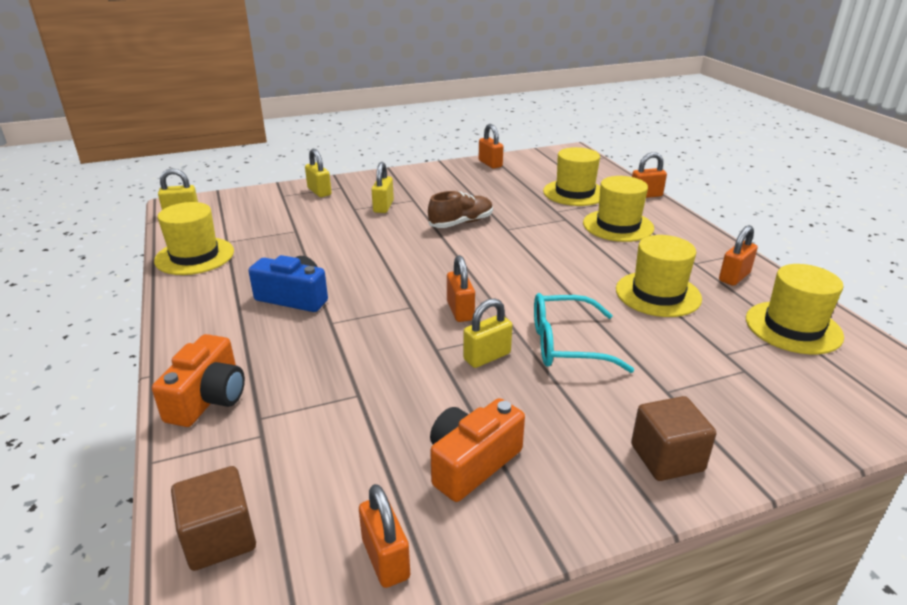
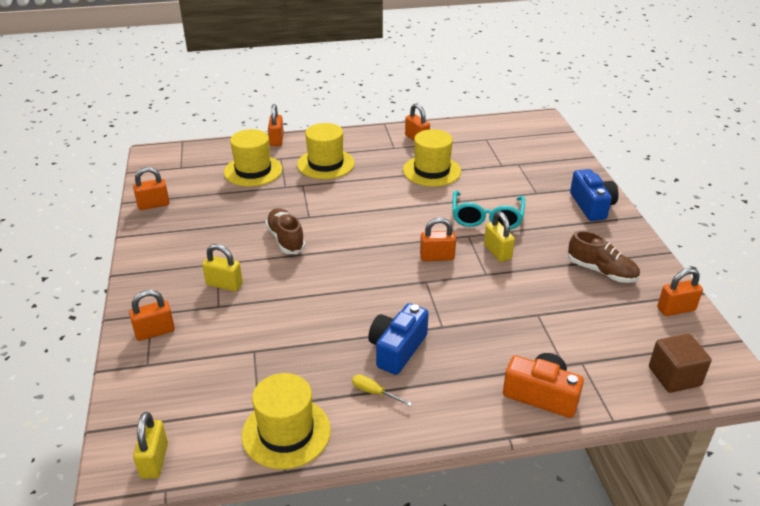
camera: 80 degrees left, 5 degrees up
yellow padlock [305,149,332,197] -> orange padlock [129,290,175,341]
orange camera [430,398,525,502] -> brown shoe [568,230,640,283]
brown cube [631,396,716,481] -> blue camera [570,169,619,221]
yellow hat [746,264,844,355] -> none
none -> yellow screwdriver [352,374,412,406]

